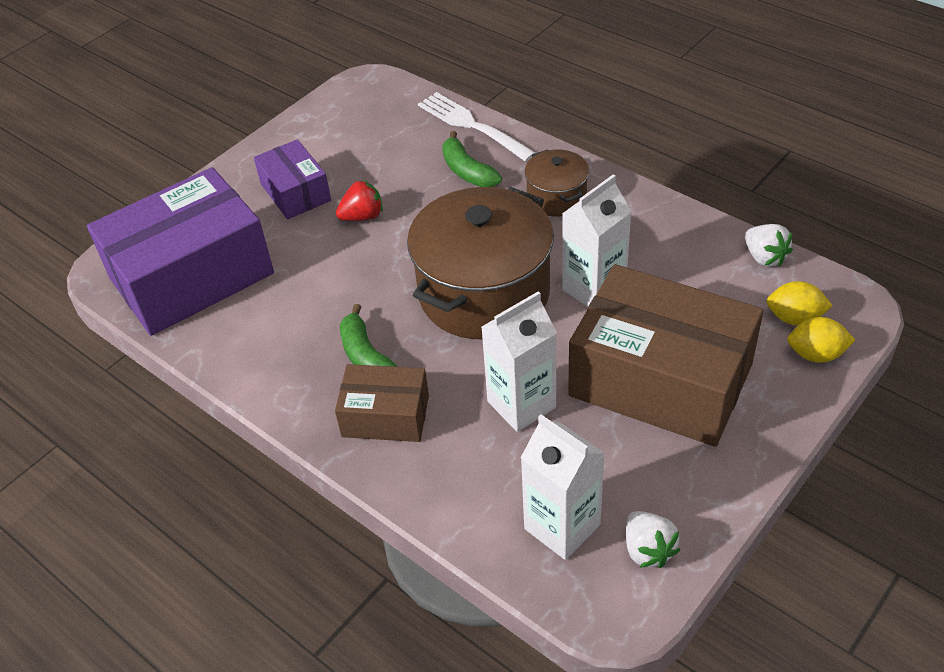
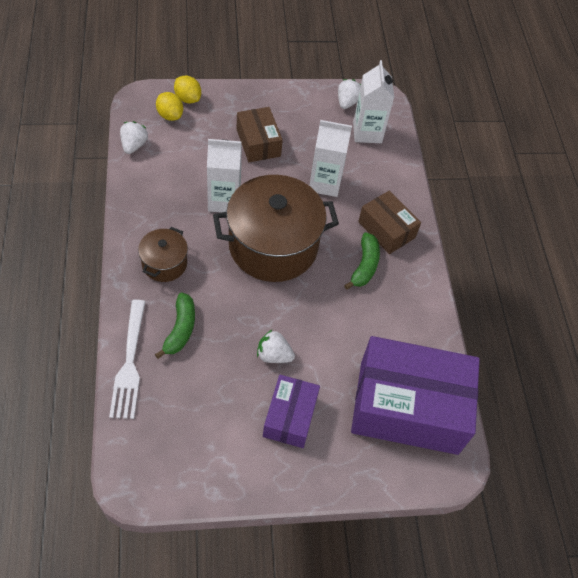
camera: 145 degrees left, 10 degrees up
red strawberry [336,180,383,221] -> white strawberry [257,330,295,363]
brown box [568,264,763,447] -> brown box [237,107,283,162], size x0.52

